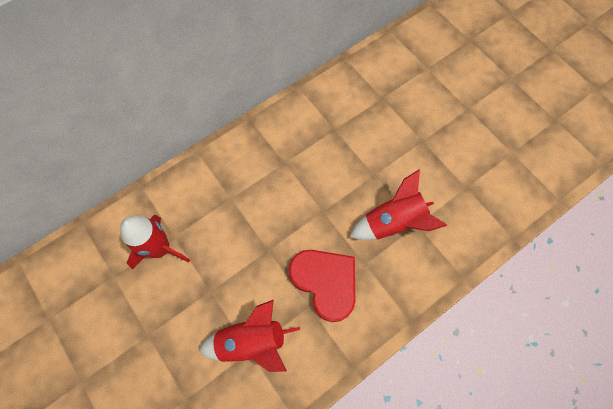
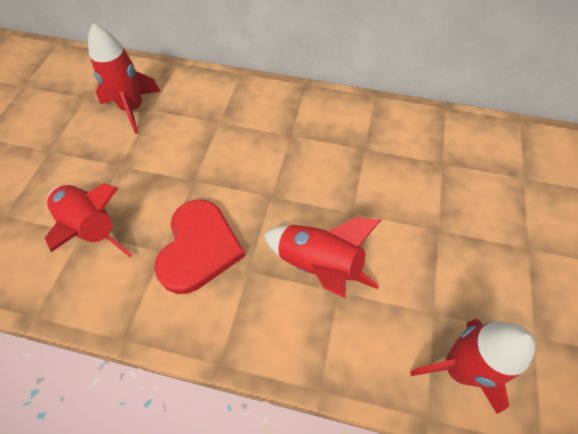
camera: 50 degrees right, 10 degrees down
none -> red rocket [410,319,535,414]

